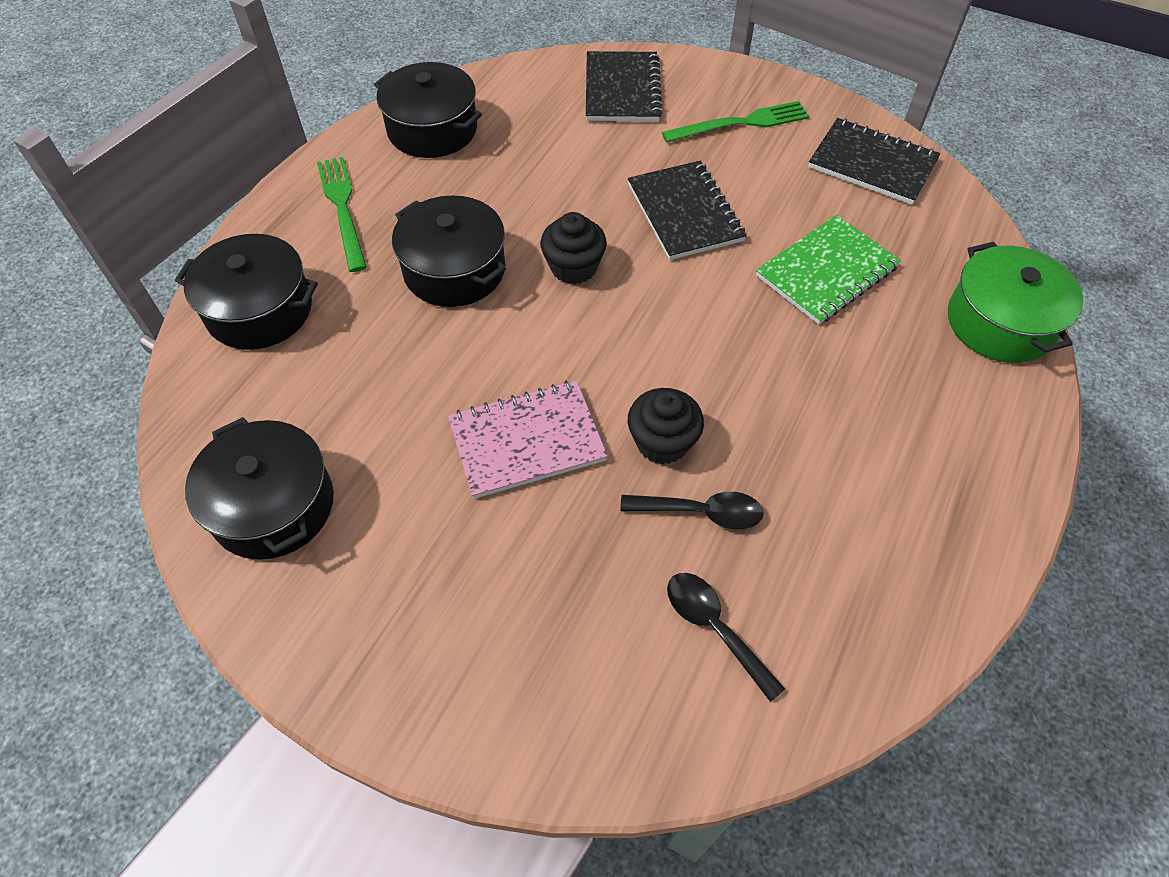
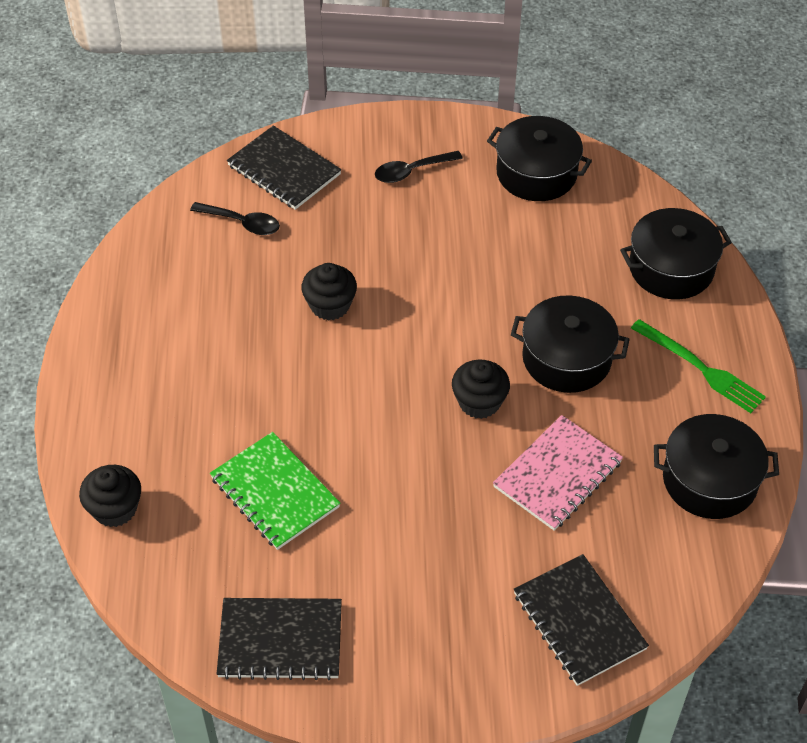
camera: 150 degrees right, 5 degrees down
pink notebook [448,380,608,499] -> pink notebook moved to [493,415,623,530]
black spoon [620,492,764,529] -> black spoon moved to [375,151,463,183]
black notebook [628,161,747,260] -> black notebook moved to [227,125,342,210]
green fork [662,101,810,143] -> none
green notebook [756,215,901,325] -> green notebook turned 60 degrees counterclockwise [210,432,340,550]
green pot [948,242,1083,363] -> black cupcake [79,465,141,527]

